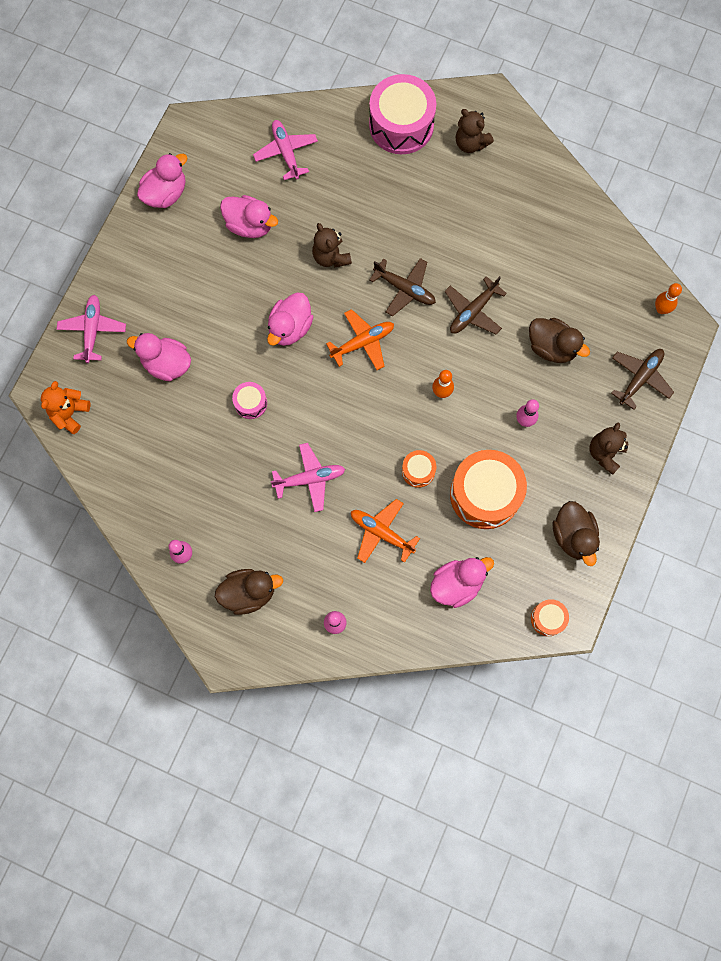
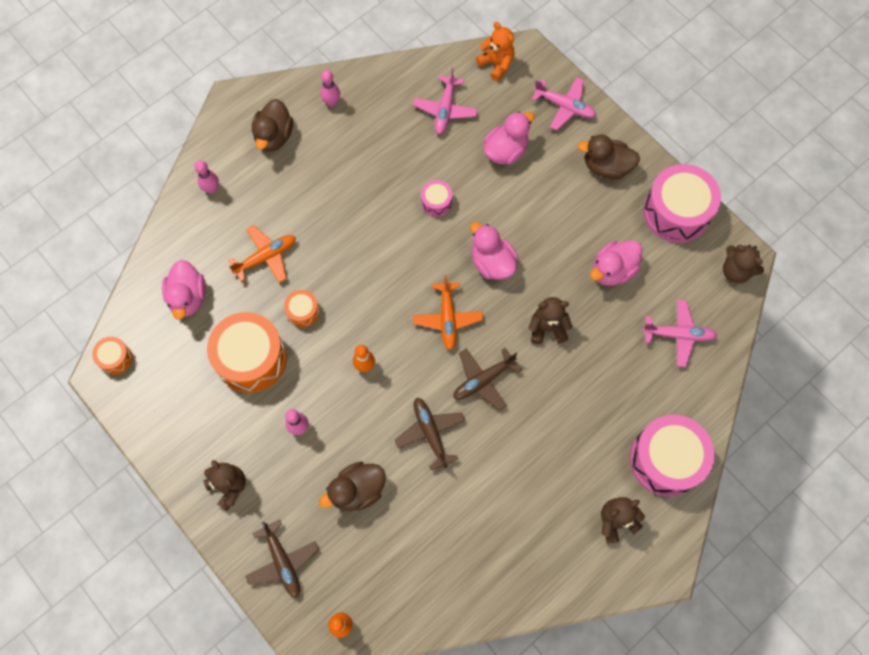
camera: 115 degrees right, 5 degrees down
pink duck [137,153,187,208] -> pink drum [643,164,721,243]
pink plane [271,443,345,512] -> pink plane moved to [413,68,478,134]
brown duck [553,501,600,566] -> brown duck moved to [578,135,640,180]
none -> brown teddy bear [723,245,764,283]

